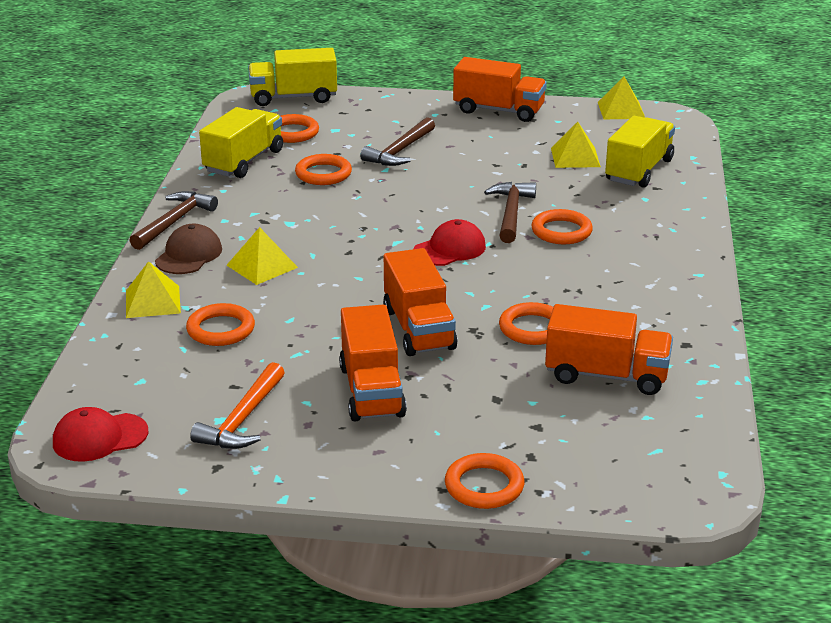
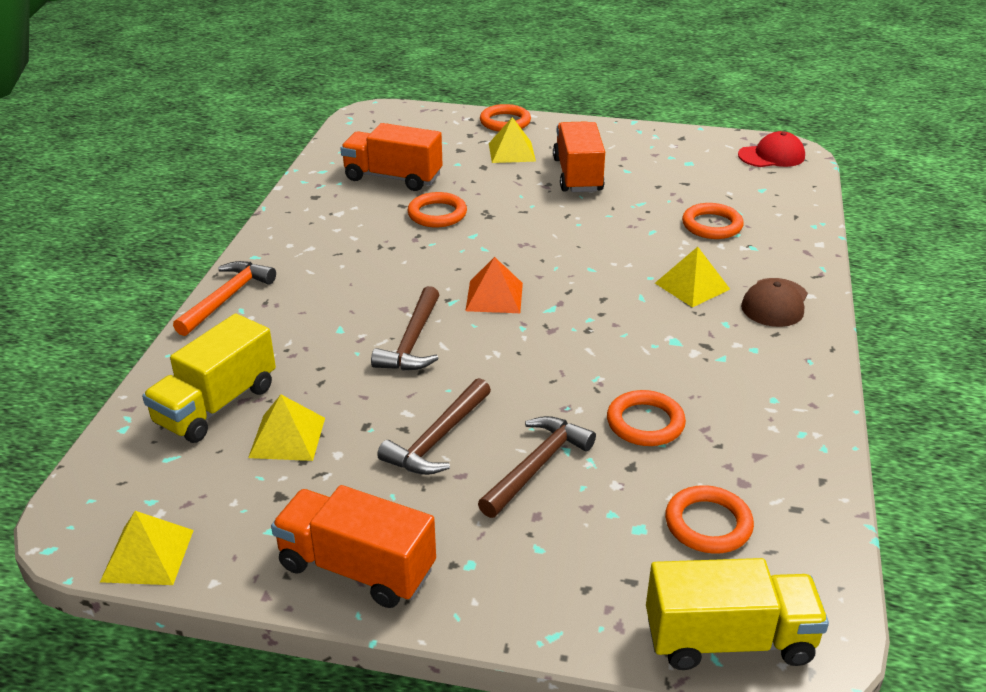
camera: 175 degrees left, 5 degrees up
yellow pyramid [126,261,181,318] -> yellow pyramid moved to [489,117,536,163]
brown hammer [129,191,218,250] -> brown hammer moved to [377,378,491,475]
orange hammer [190,362,285,449] -> orange hammer moved to [173,261,276,336]
yellow truck [199,107,283,178] -> none
orange truck [383,248,458,356] -> none
red cap [413,219,486,266] -> orange pyramid [465,257,523,313]
orange ring [531,209,593,244] -> none

